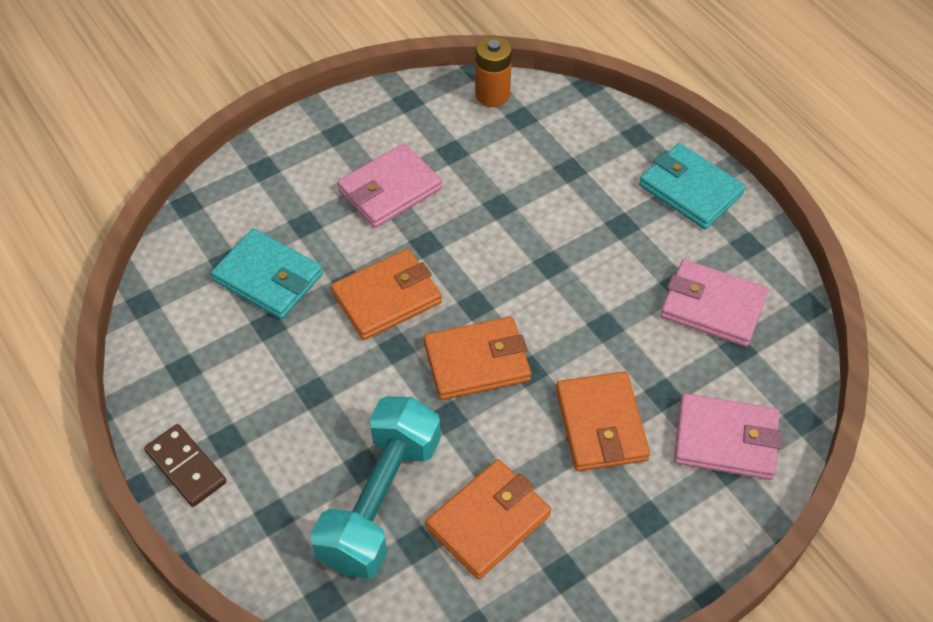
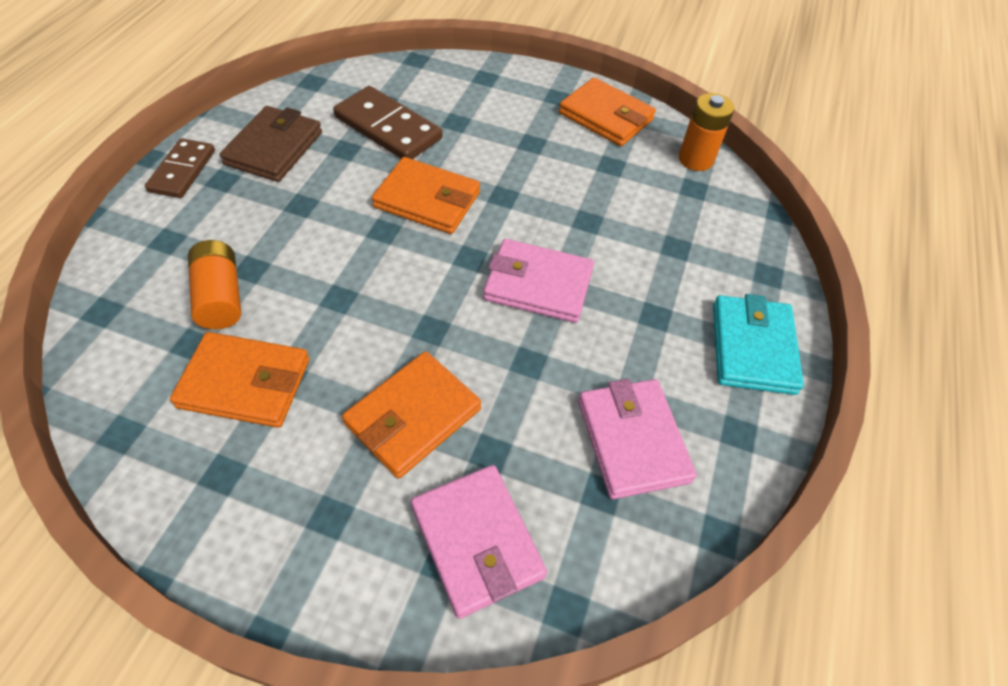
camera: 50 degrees right, 0 degrees up
turquoise wallet [211,229,323,319] -> brown domino [333,86,442,159]
turquoise dumbbell [310,396,441,579] -> orange battery [188,240,241,329]
pink wallet [337,143,442,228] -> pink wallet moved to [483,239,594,323]
orange wallet [424,317,531,400] -> orange wallet moved to [559,77,656,146]
none -> brown wallet [220,106,322,182]

